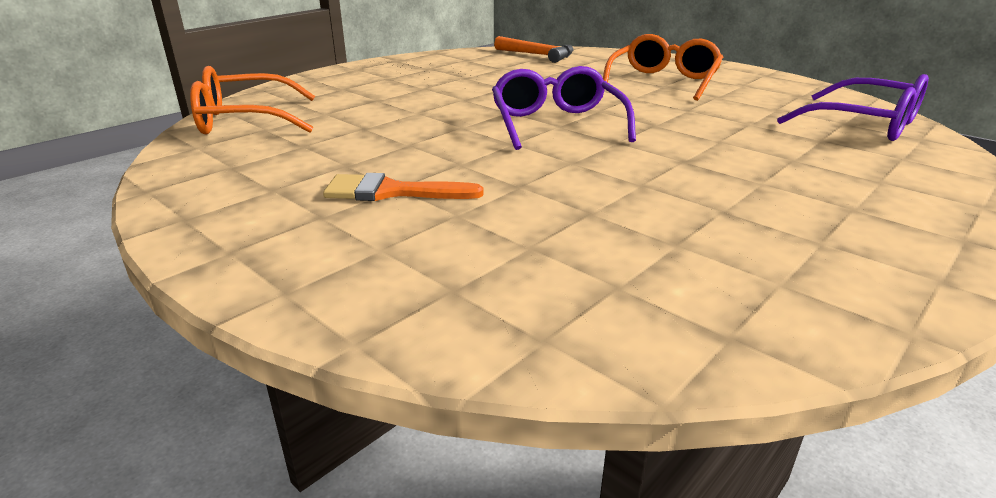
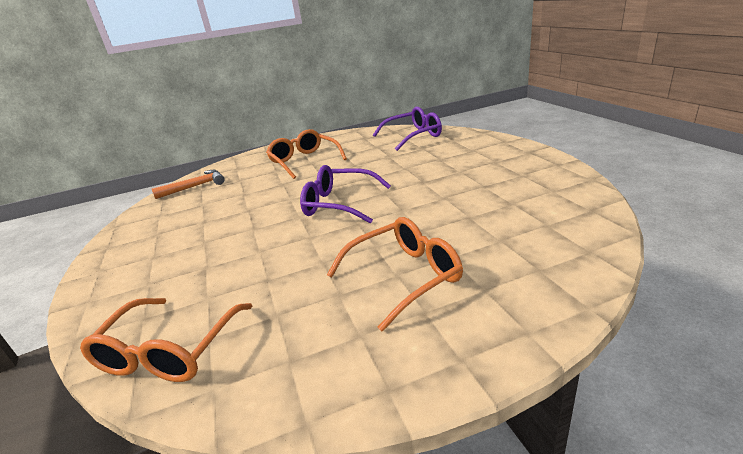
camera: 60 degrees left, 0 degrees up
orange brush [323,173,484,201] -> orange glasses [327,217,463,331]

